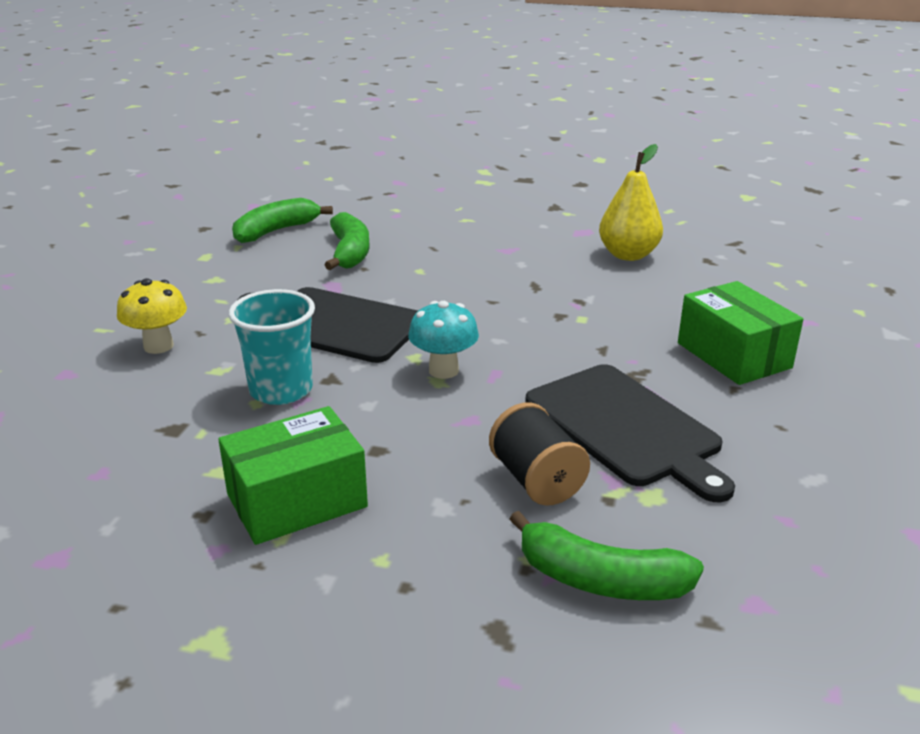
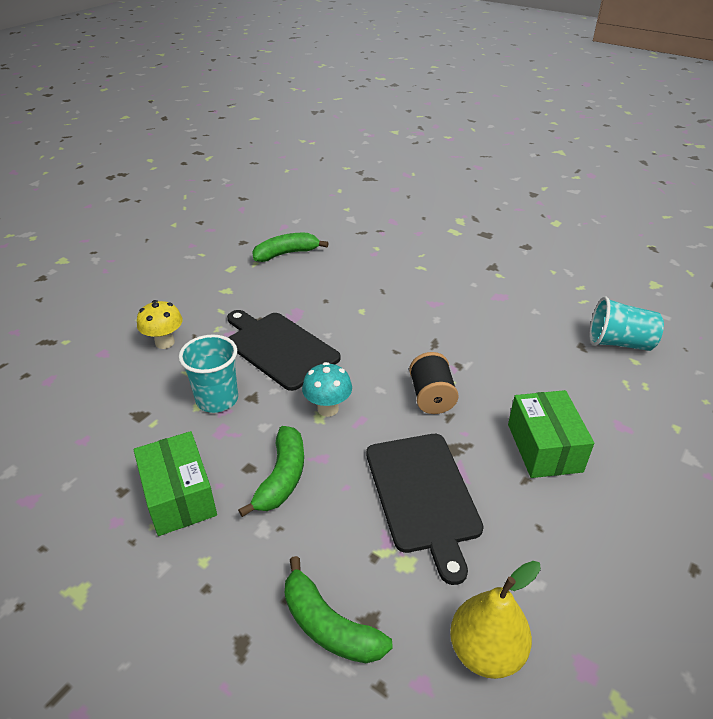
camera: 20 degrees right, 10 degrees up
green box [218,406,368,545] -> green box turned 75 degrees clockwise [134,431,217,536]
green banana [325,212,369,270] -> green banana moved to [238,426,304,517]
black spool [489,402,590,506] -> black spool moved to [409,352,459,414]
yellow pear [599,144,663,261] -> yellow pear moved to [450,561,541,679]
none -> turquoise cup [590,297,664,351]

